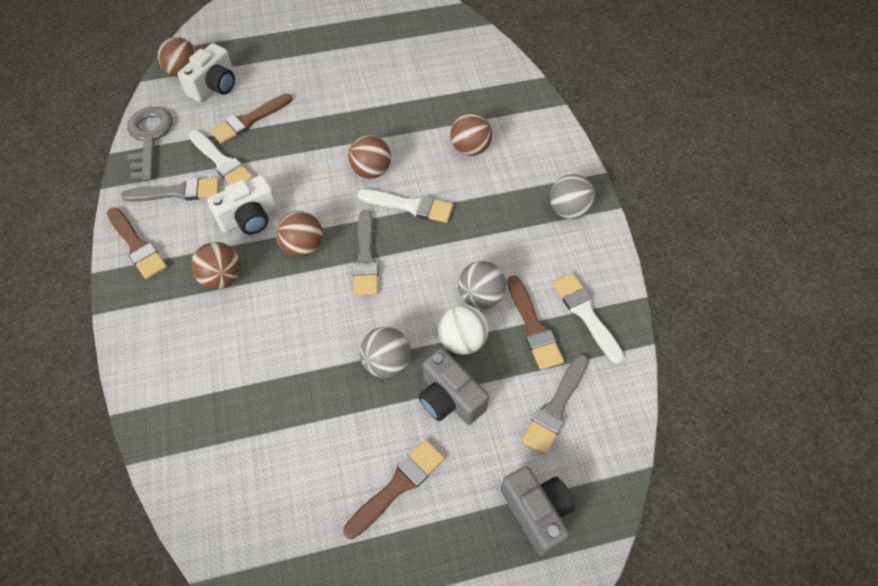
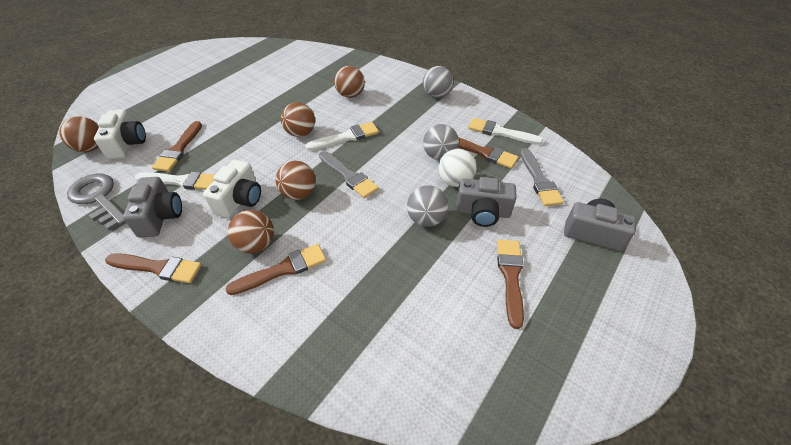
camera: 40 degrees left, 10 degrees down
grey brush [121,178,219,202] -> grey camera [123,177,182,238]
none -> brown brush [225,244,326,295]

